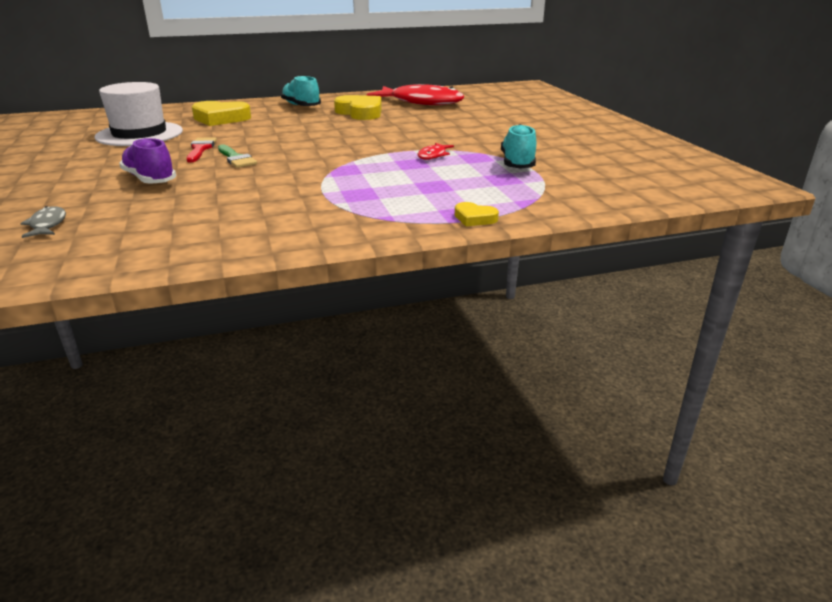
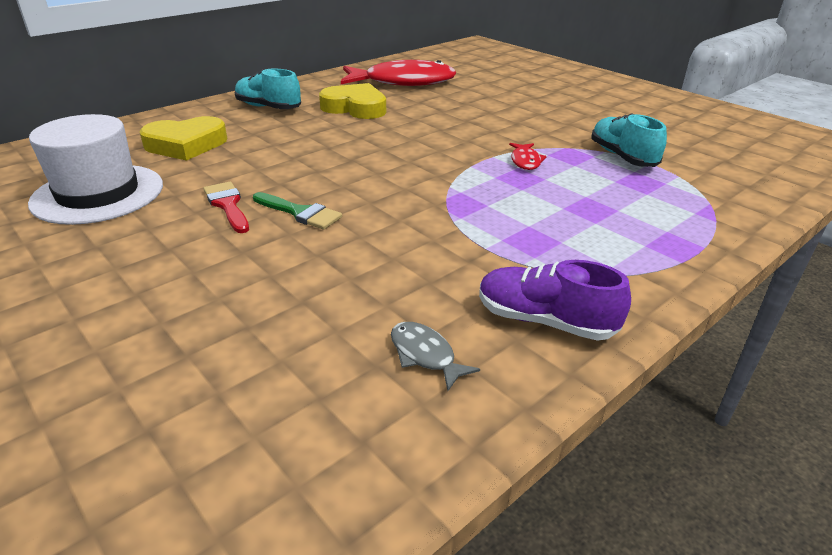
camera: 25 degrees left, 5 degrees up
grey fish [20,206,66,238] -> grey fish moved to [391,322,480,391]
purple shoe [119,138,176,184] -> purple shoe moved to [479,260,631,341]
yellow heart [455,202,499,226] -> none

